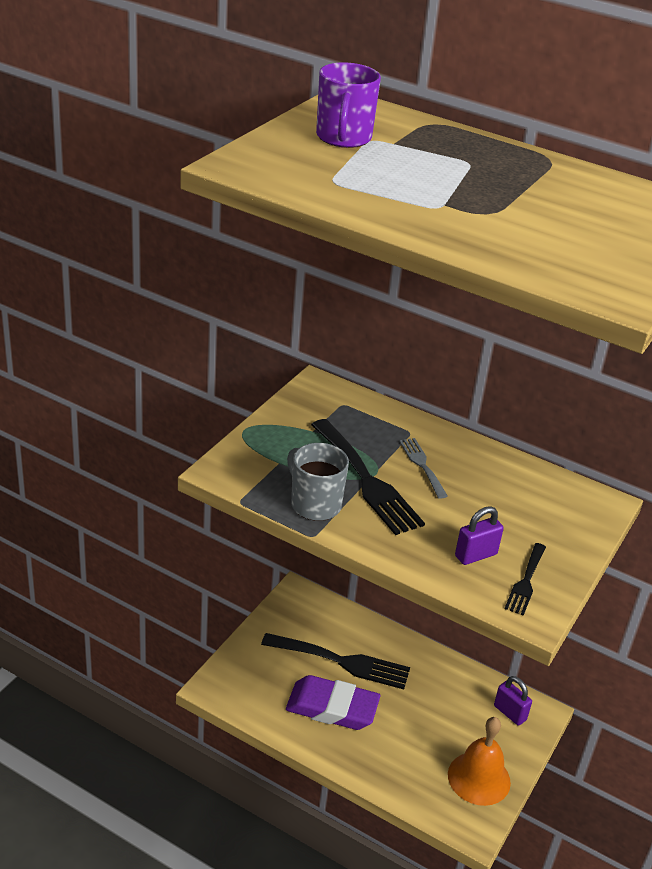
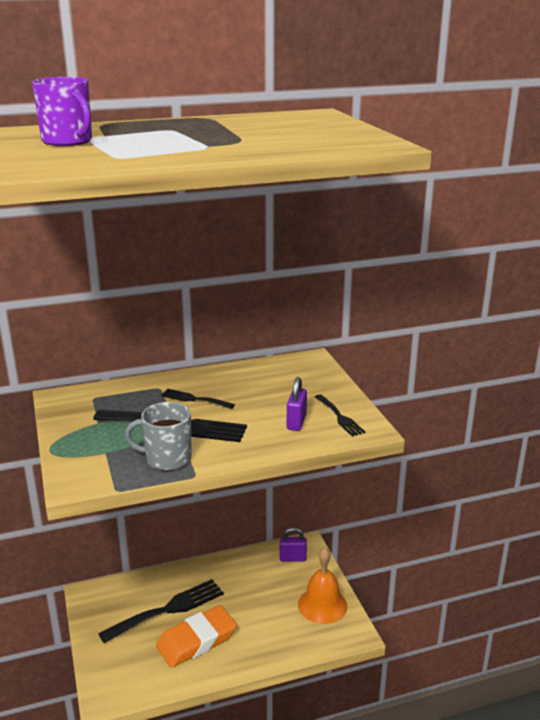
camera: 45 degrees left, 10 degrees down
purple eraser [286,675,380,730] -> orange eraser [156,605,237,668]
grey fork [399,438,448,499] -> black fork [161,389,235,409]

